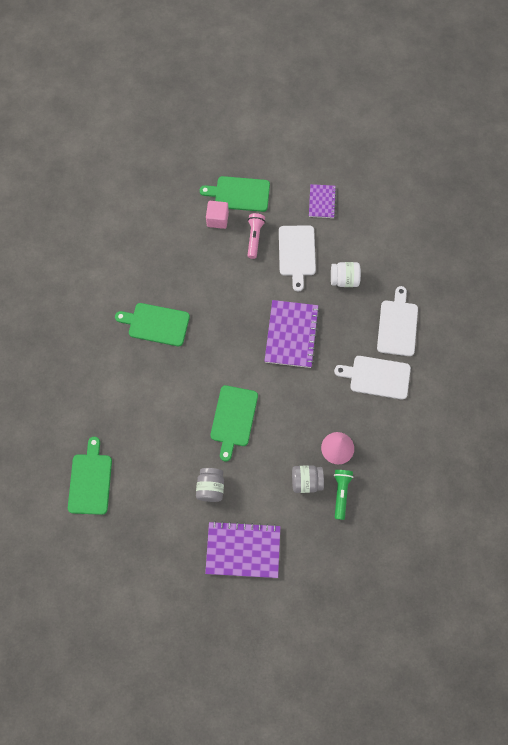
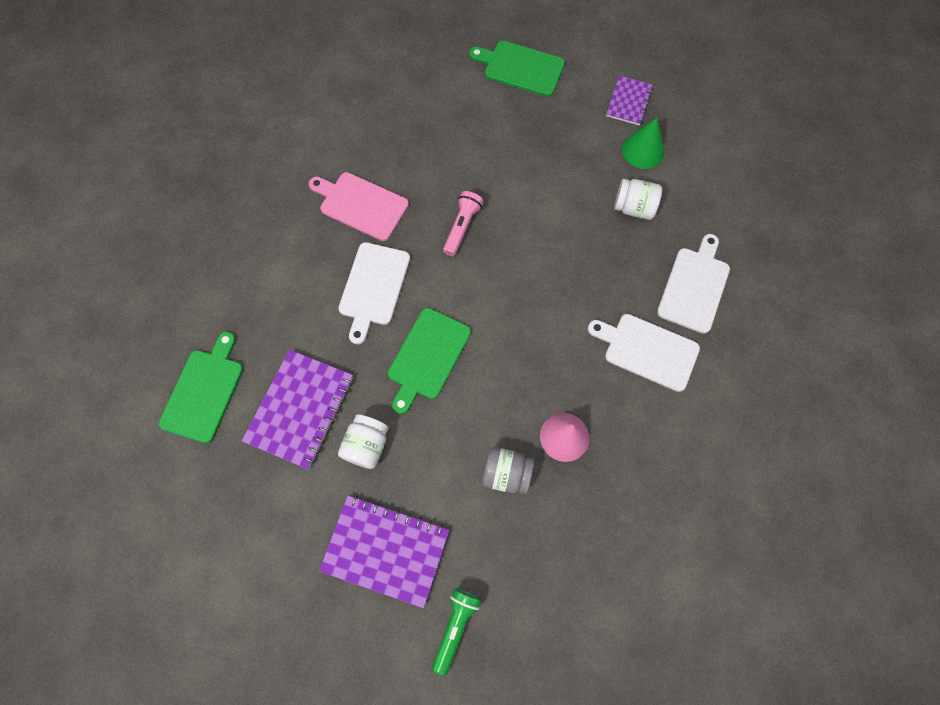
camera: 15 degrees right, 0 degrees up
green cutting board [115,303,190,346] -> pink cutting board [309,172,409,241]
grey jar [196,468,224,502] -> white jar [338,414,388,469]
pink cube [206,201,229,229] -> none
pink flashlight [247,213,265,259] -> pink flashlight moved to [443,191,484,256]
purple notebook [264,300,319,368] -> purple notebook moved to [242,349,353,469]
white cutting board [279,225,316,291] -> white cutting board moved to [338,242,410,344]
green flashlight [334,470,353,520] -> green flashlight moved to [432,588,481,675]
none -> green cone [622,118,664,169]

